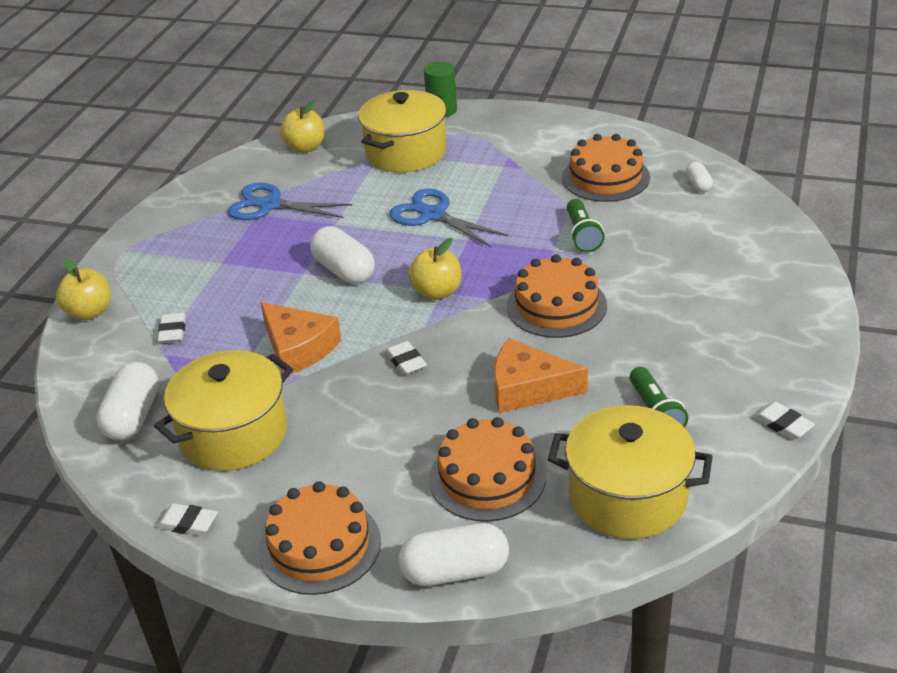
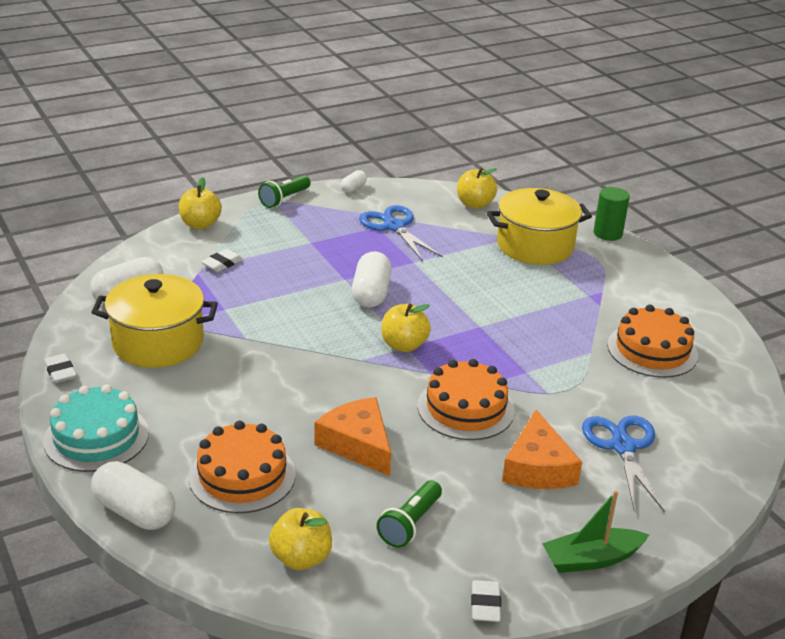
camera: 40 degrees right, 5 degrees down
orange cake [259,481,381,595] -> turquoise cake [43,384,149,472]
orange cheese [260,302,341,374] -> orange cheese moved to [502,409,582,489]
white eraser [385,341,427,375] -> none
blue scissors [389,189,508,247] -> blue scissors moved to [582,416,665,512]
yellow pot [548,405,713,539] -> yellow apple [269,508,332,570]
green flashlight [567,199,605,252] -> green flashlight moved to [258,175,311,208]
white capsule [685,162,713,192] -> white capsule moved to [341,170,367,193]
none -> green boat [542,491,649,573]

